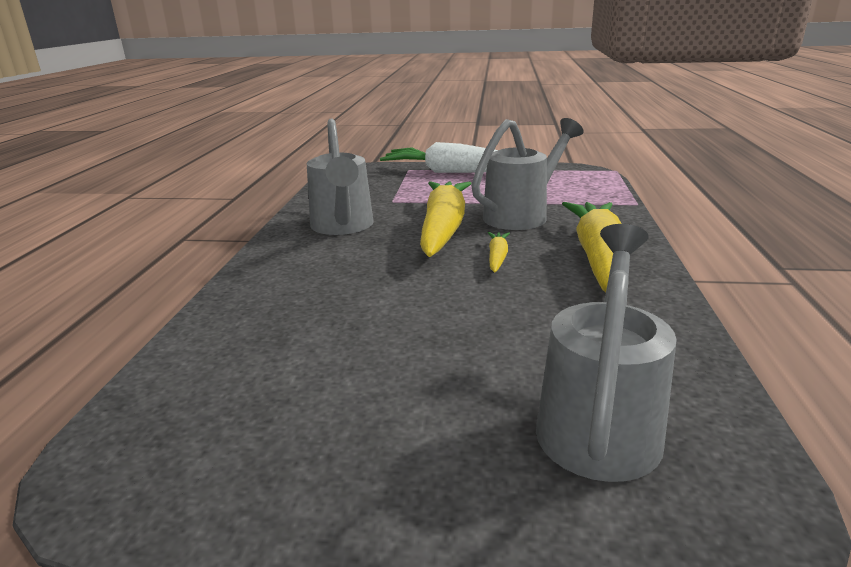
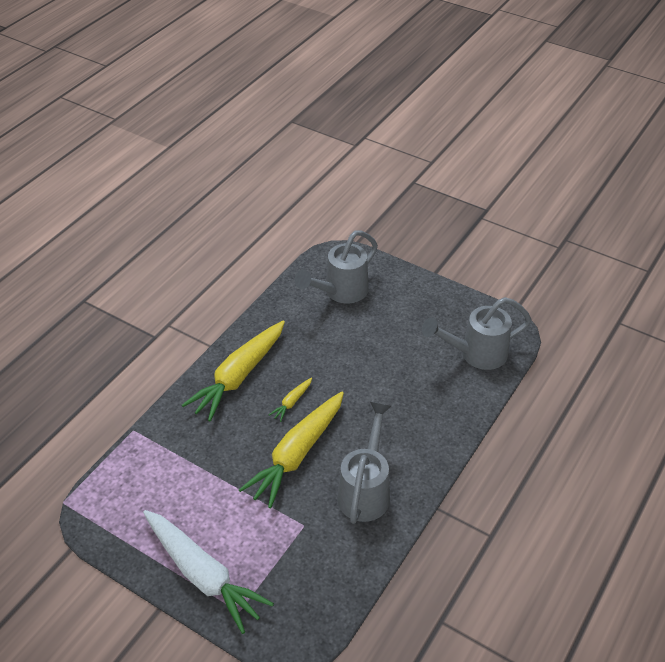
camera: 155 degrees left, 20 degrees up
grey watering can [471,118,584,230] -> grey watering can moved to [422,297,532,370]

